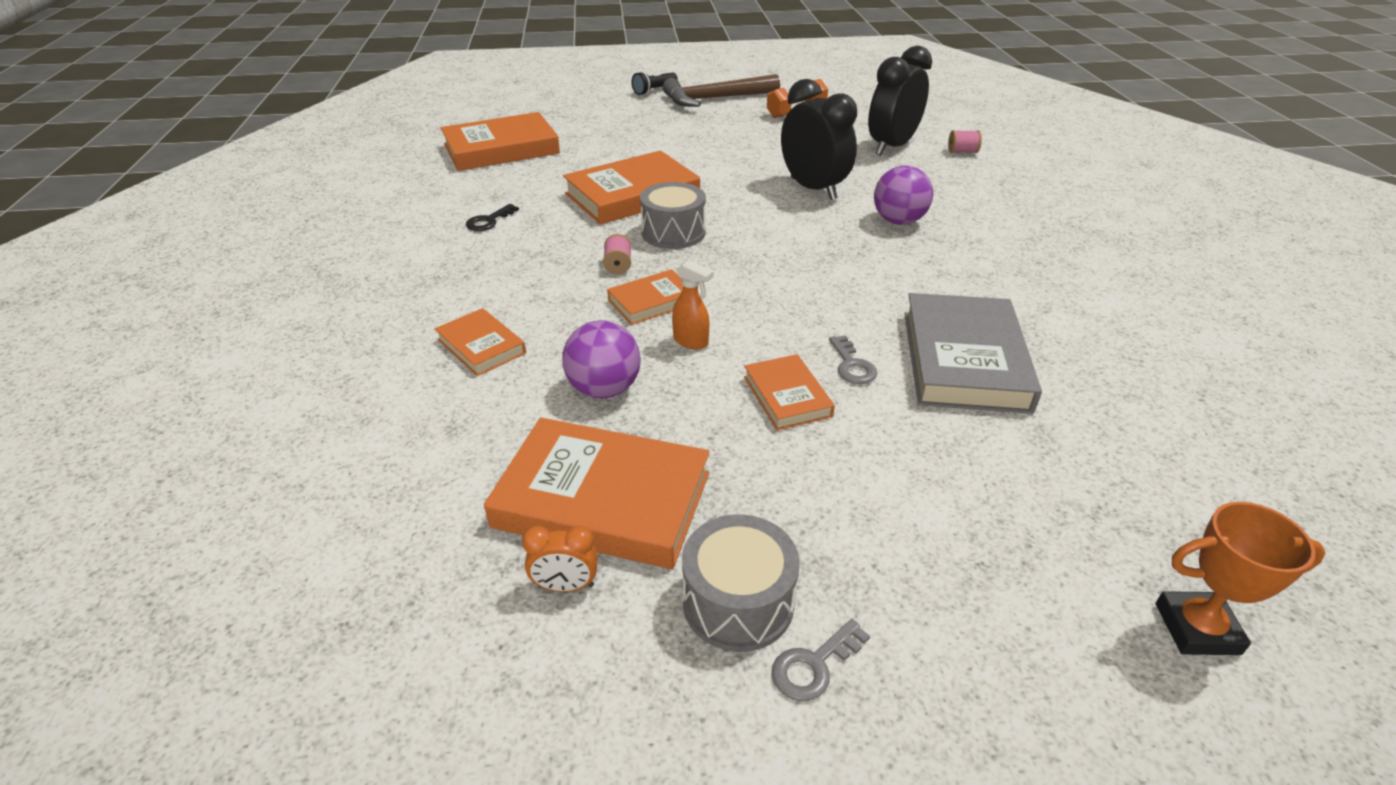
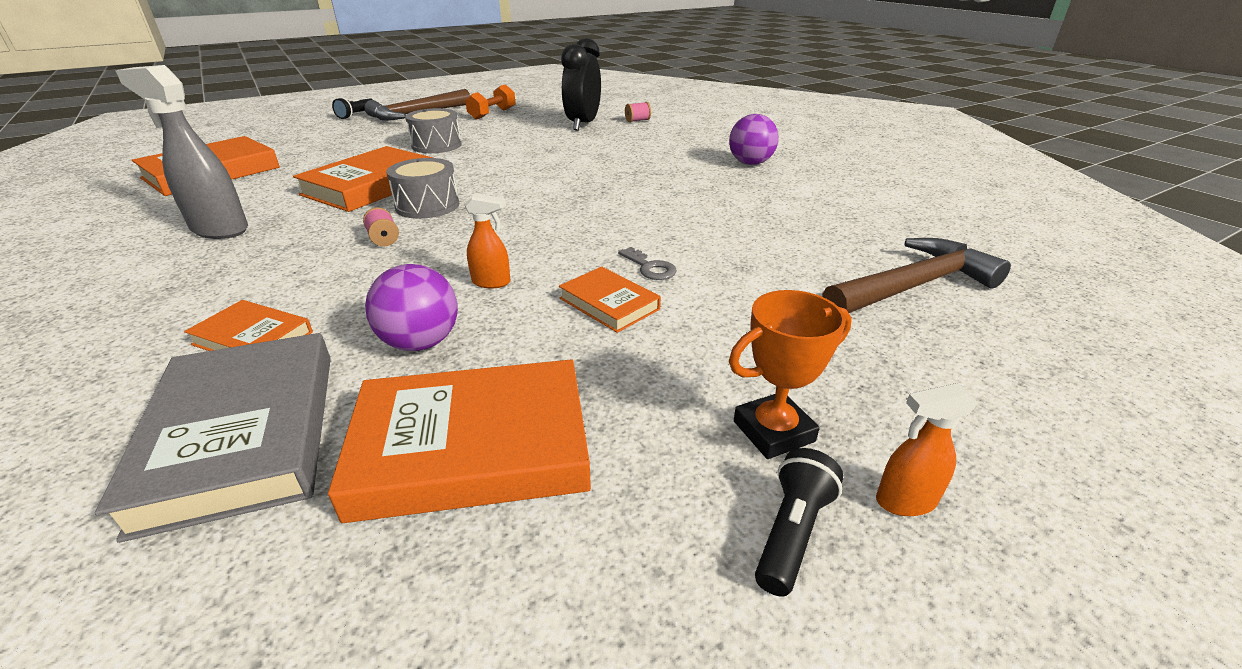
camera: 25 degrees left, 5 degrees down
black key [466,204,519,231] -> grey spray bottle [115,65,248,239]
orange clock [522,526,598,592] -> none
orange book [607,269,683,325] -> none
grey drum [682,514,800,652] -> grey drum moved to [405,108,462,153]
grey key [772,619,870,701] -> black flashlight [755,448,843,597]
black clock [781,79,857,200] -> none
purple ball [874,165,933,225] -> purple ball moved to [729,114,779,165]
grey book [905,293,1042,414] -> grey book moved to [95,333,331,543]
orange trophy [1156,502,1326,655] -> orange trophy moved to [729,290,852,459]
none -> brown hammer [822,238,1011,313]
none -> orange spray bottle [876,383,978,516]

